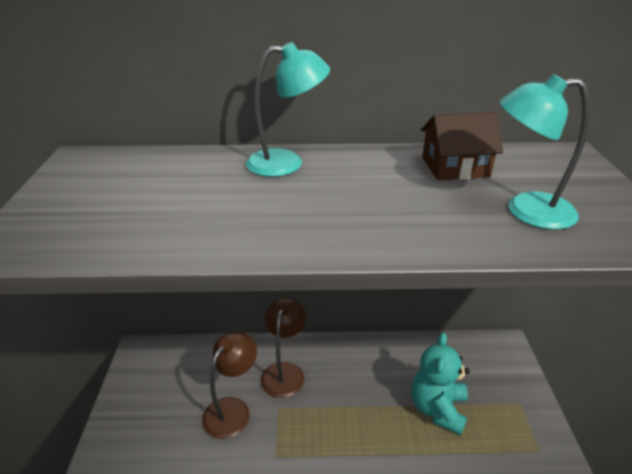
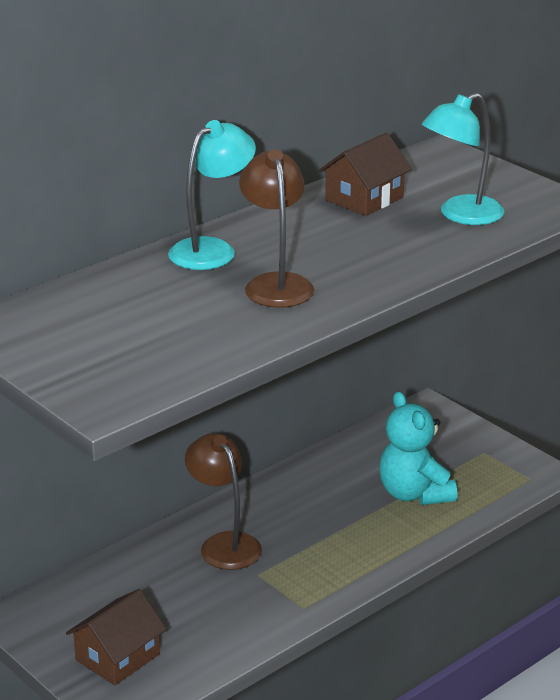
camera: 40 degrees left, 5 degrees down
brown lamp [202,332,257,439] -> brown lamp moved to [239,150,314,308]
none -> brown house [66,589,166,685]

